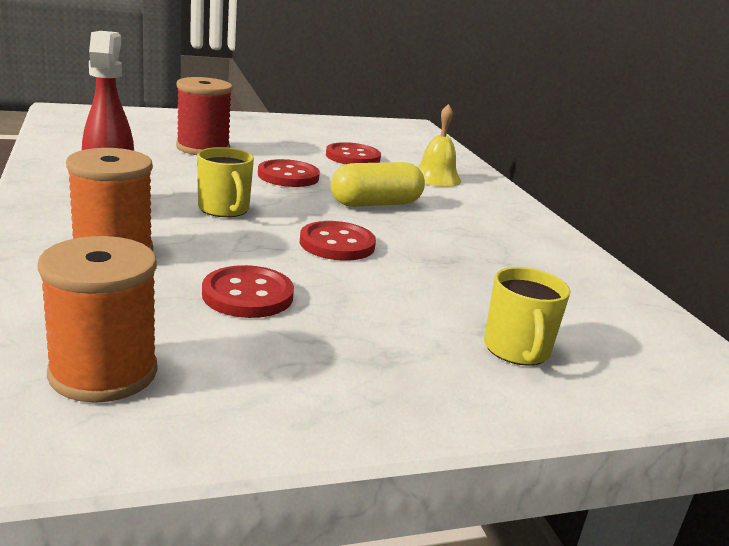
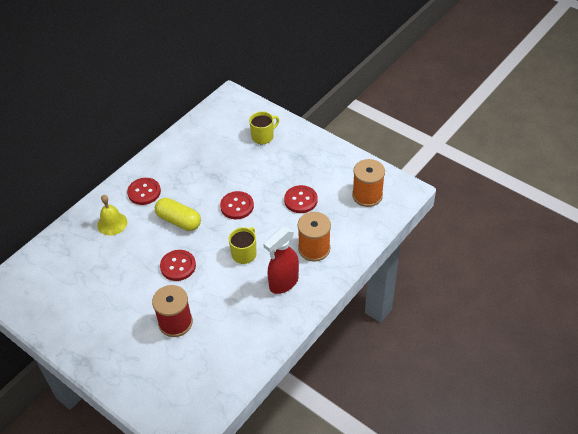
camera: 120 degrees left, 25 degrees up
red button [326,142,381,164] -> red button moved to [127,178,161,205]

